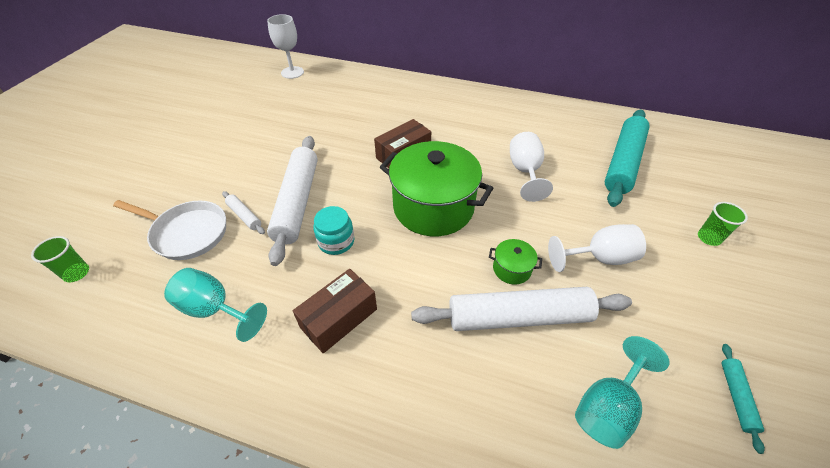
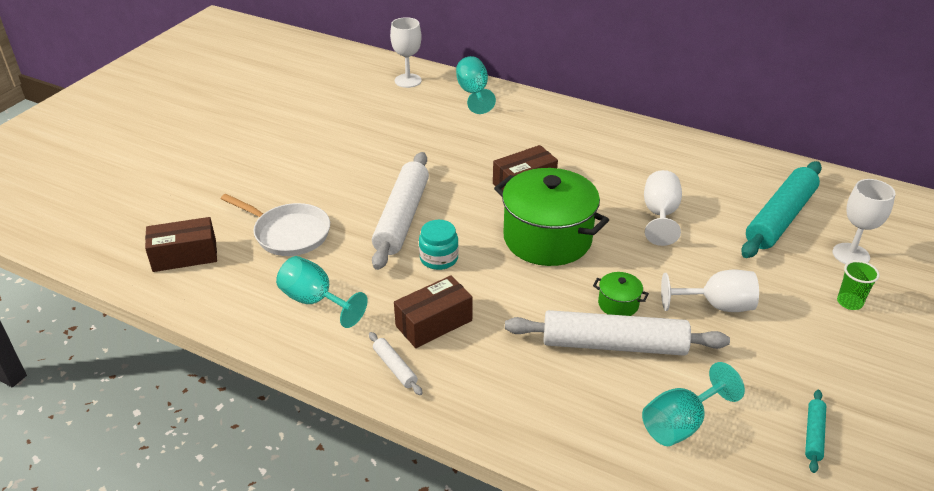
camera: 10 degrees right, 10 degrees down
green cup [31,236,89,282] -> brown box [145,217,217,272]
white rolling pin [222,191,265,234] -> white rolling pin moved to [369,332,423,395]
none -> turquoise goblet [456,56,496,114]
none -> white goblet [833,179,896,265]

